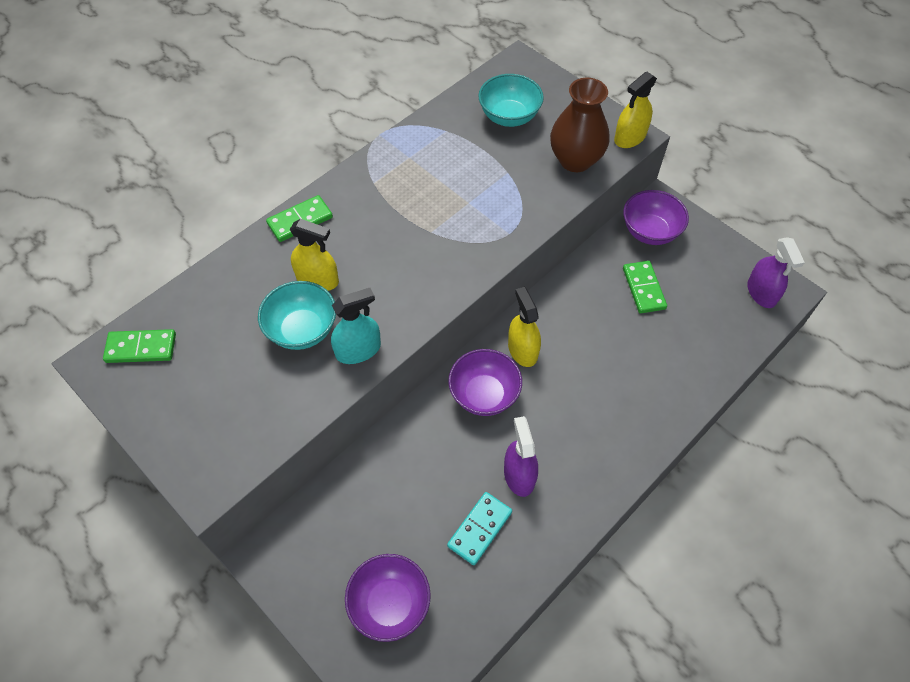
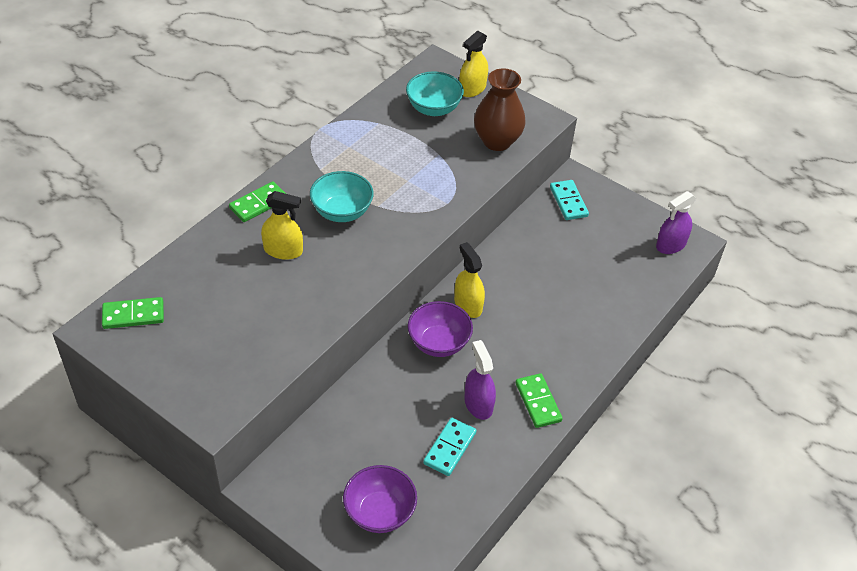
camera: 10 degrees left, 10 degrees down
turquoise bowl [258,281,336,350] -> turquoise bowl moved to [310,171,374,222]
turquoise spray bottle [331,288,381,364] -> none
yellow spray bottle [614,72,657,148] -> yellow spray bottle moved to [459,31,488,97]
purple bowl [623,190,689,245] -> turquoise domino [550,180,589,220]
green domino [623,261,667,313] -> green domino moved to [515,373,563,428]
purple spray bottle [747,237,805,308] -> purple spray bottle turned 75 degrees clockwise [656,191,696,254]

